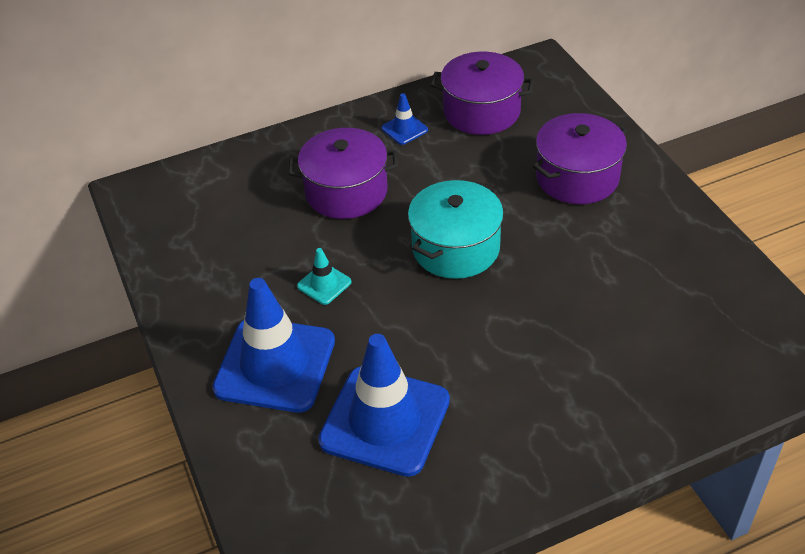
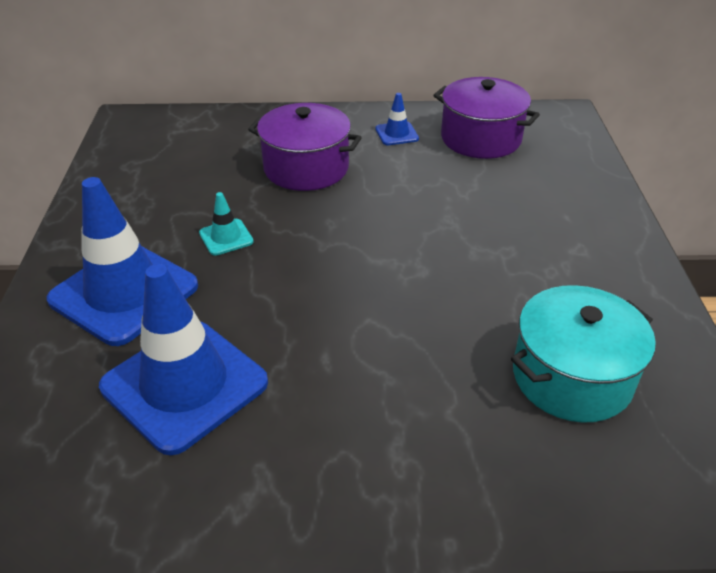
camera: 20 degrees right, 5 degrees down
turquoise pot [408,180,504,279] -> turquoise pot moved to [511,285,656,423]
purple pot [533,113,627,204] -> none

